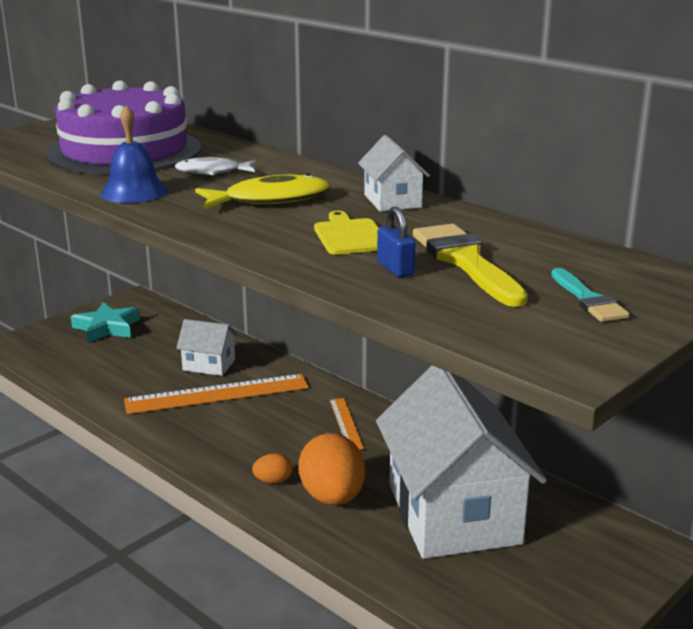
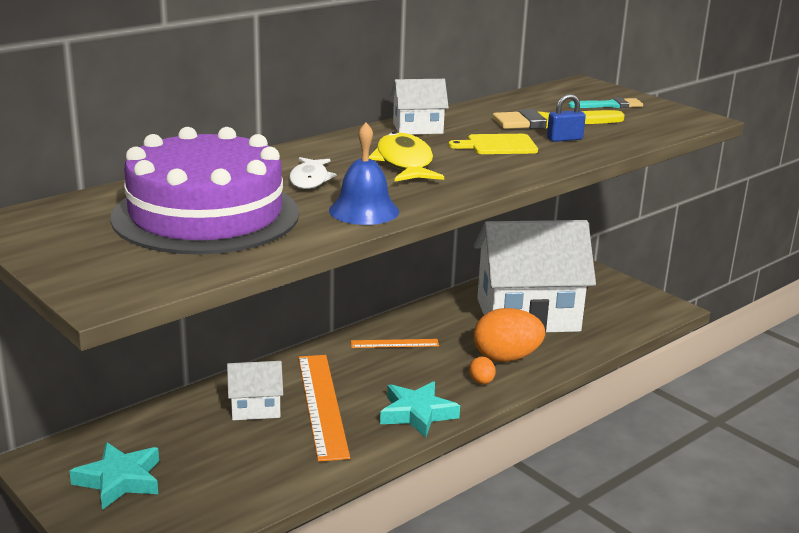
camera: 85 degrees left, 0 degrees up
white house [176,319,238,376] -> white house turned 60 degrees clockwise [227,361,283,420]
none -> turquoise star [380,381,460,438]

